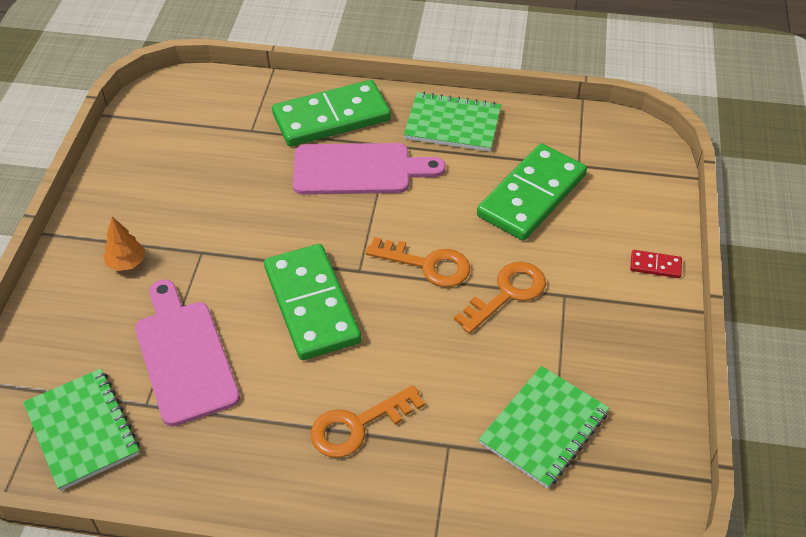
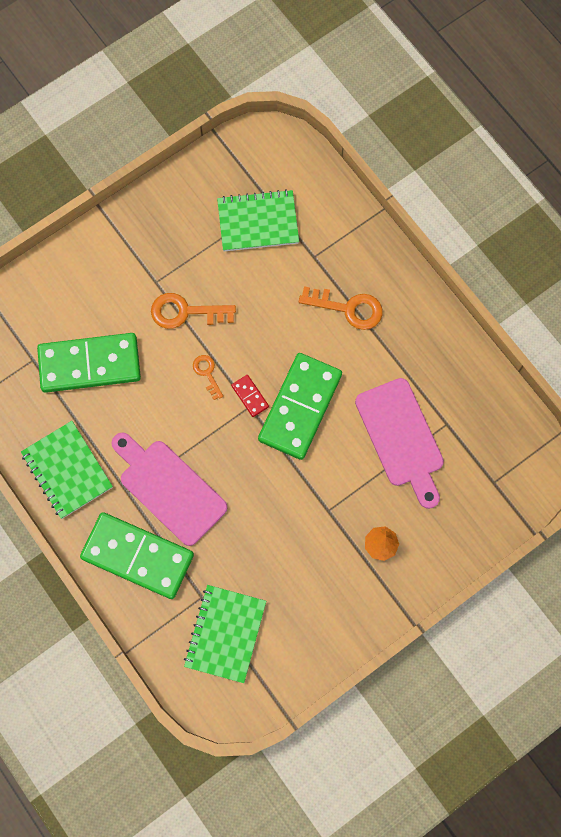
camera: 135 degrees left, 25 degrees up
green notebook [23,369,140,491] -> green notebook moved to [184,585,266,683]
pink cutting board [135,279,240,427] -> pink cutting board turned 45 degrees counterclockwise [355,378,444,509]
orange key [365,237,470,287] -> orange key [193,355,223,400], size x0.57
red domino [630,250,682,278] -> red domino moved to [231,375,269,417]

